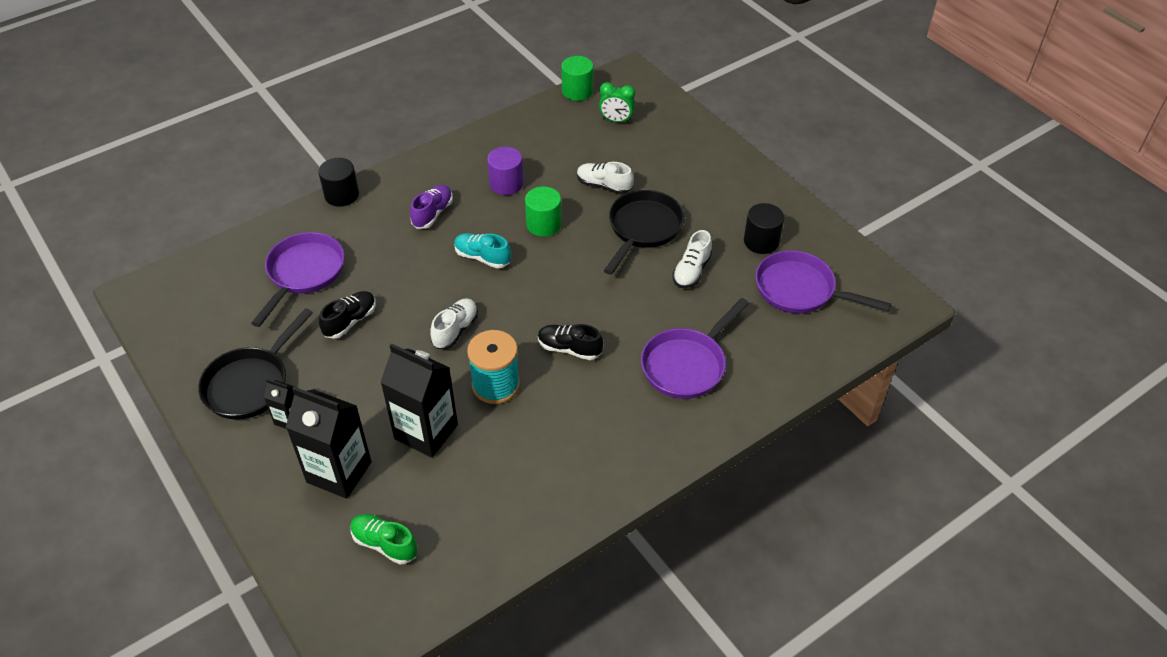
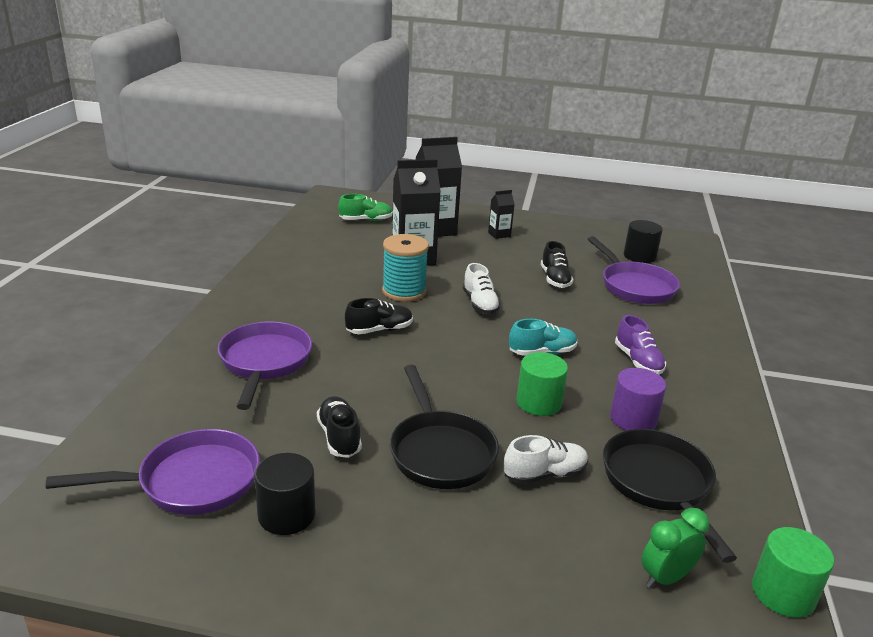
camera: 135 degrees right, 20 degrees down
black pan [198,308,313,420] -> black pan moved to [603,429,737,563]
black cylinder [318,158,359,207] -> black cylinder moved to [624,220,663,263]
white shoe [672,230,712,288] -> black shoe [317,396,362,458]

